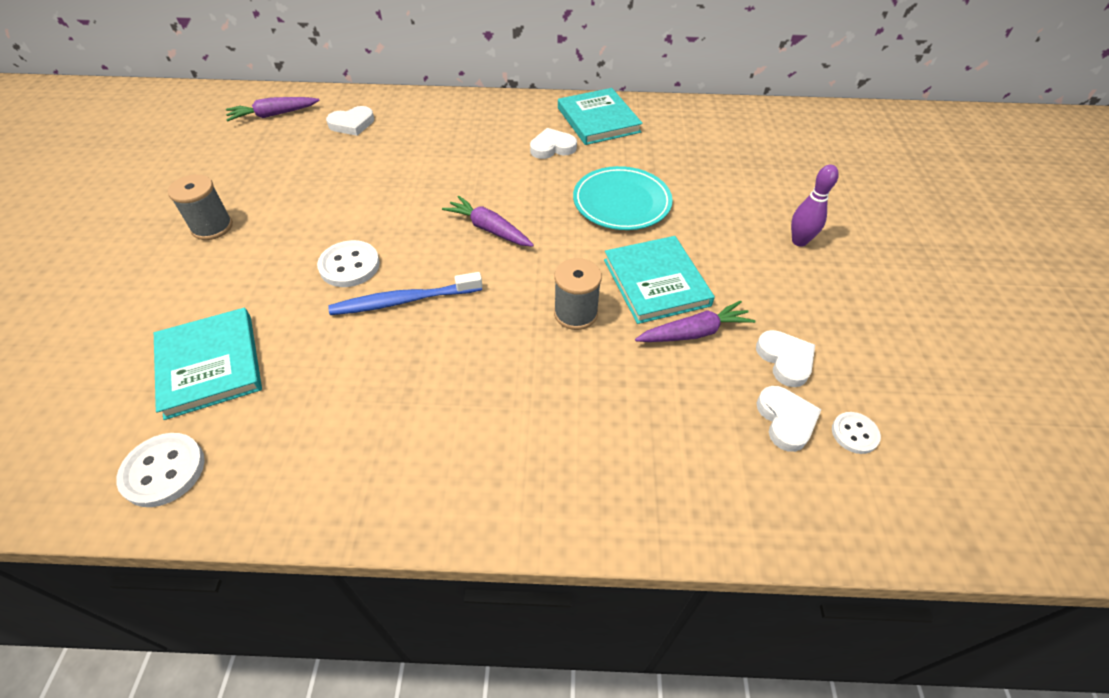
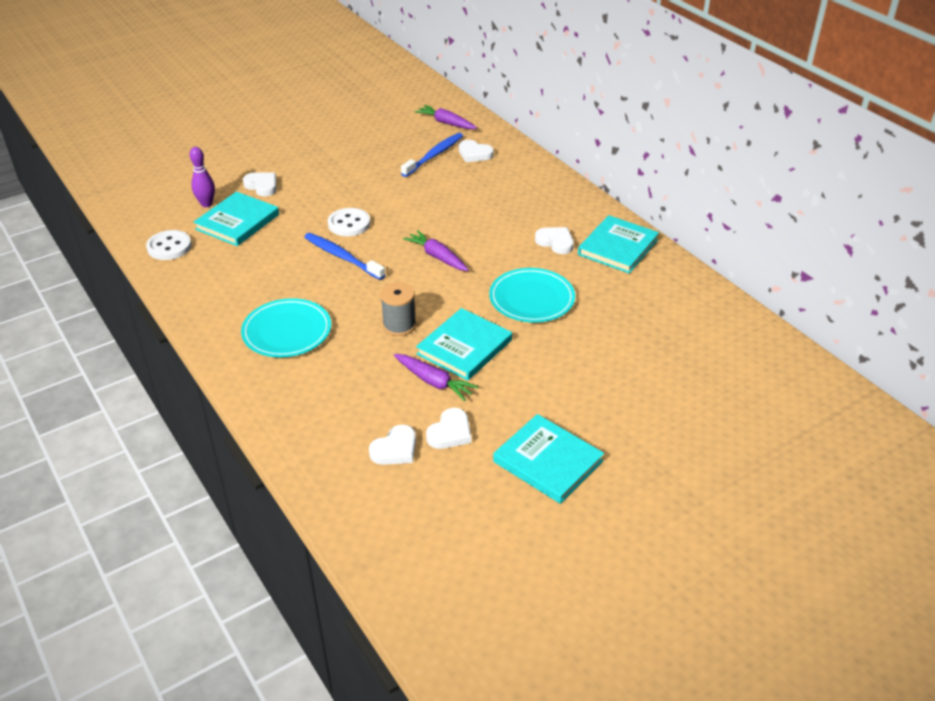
camera: 55 degrees right, 10 degrees down
grey spool [168,174,233,240] -> none
purple carrot [442,196,534,247] -> purple carrot turned 45 degrees counterclockwise [403,230,469,271]
purple bowling pin [791,164,839,247] -> purple bowling pin moved to [190,147,215,207]
white button [832,412,881,454] -> none
none -> turquoise plate [241,298,331,357]
none -> white heart [243,172,277,197]
none -> blue toothbrush [401,133,463,177]
none -> turquoise book [493,414,604,504]

